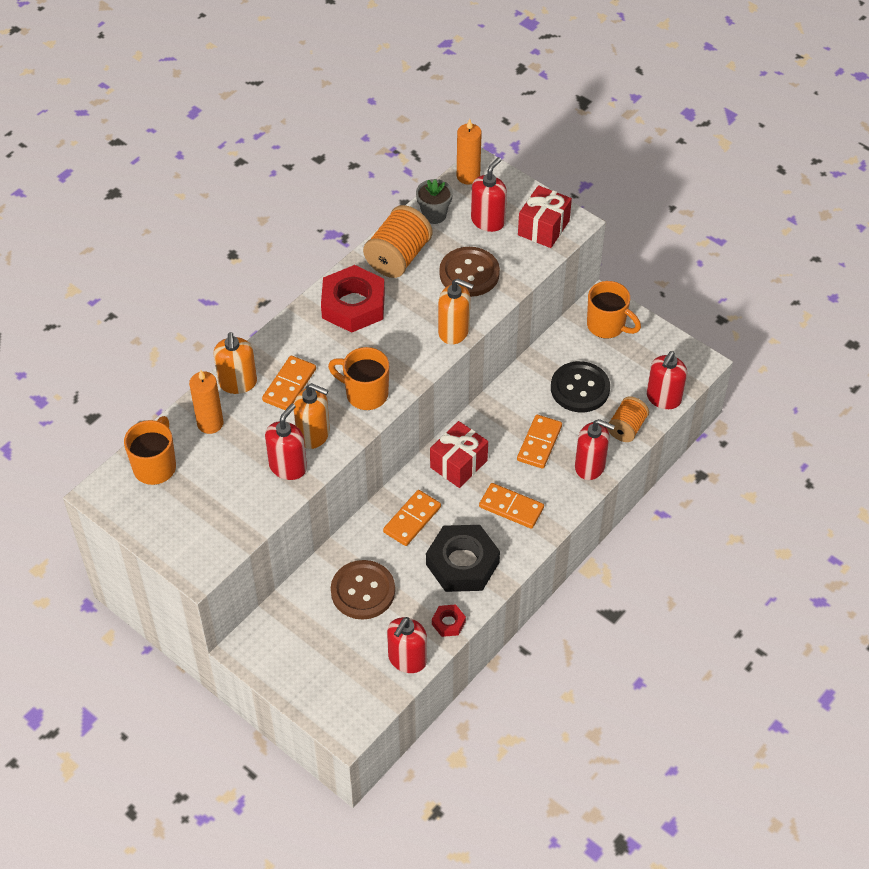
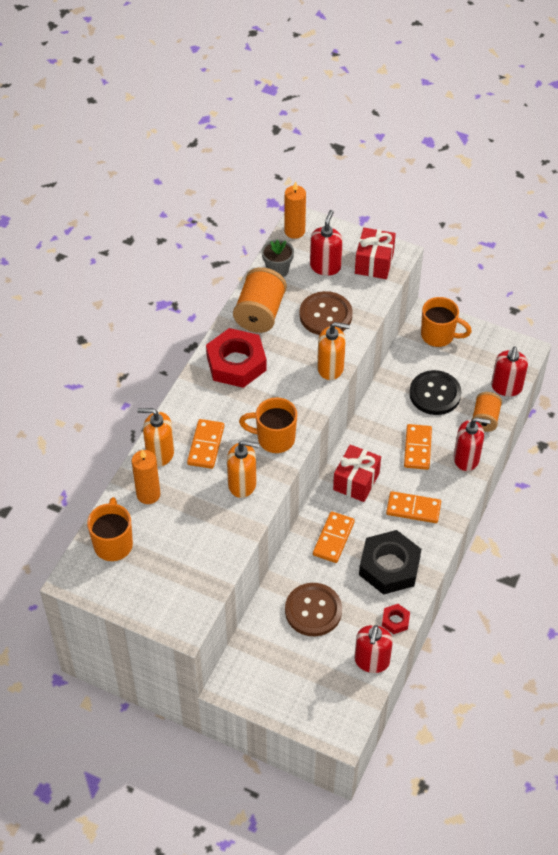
camera: 15 degrees left, 0 degrees up
orange soap dispenser [213,332,257,394] -> orange soap dispenser turned 120 degrees clockwise [137,408,174,467]
red soap dispenser [265,404,307,480] -> none

